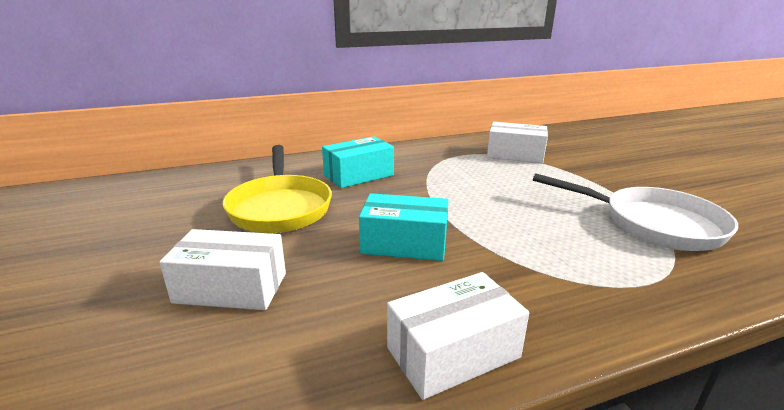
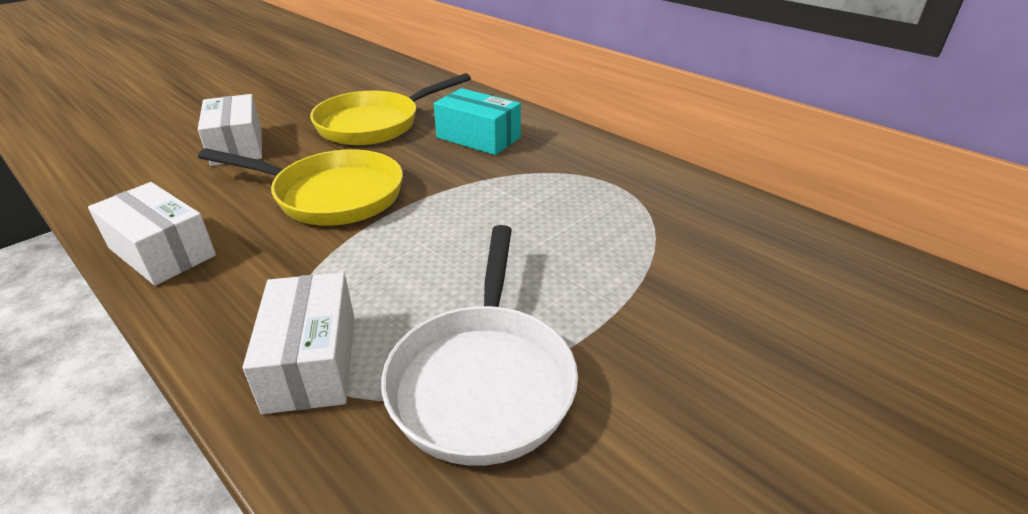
camera: 65 degrees right, 10 degrees up
turquoise box [359,193,448,261] -> yellow pan [198,148,403,226]
white box [487,122,548,163] -> white box moved to [243,273,354,414]

